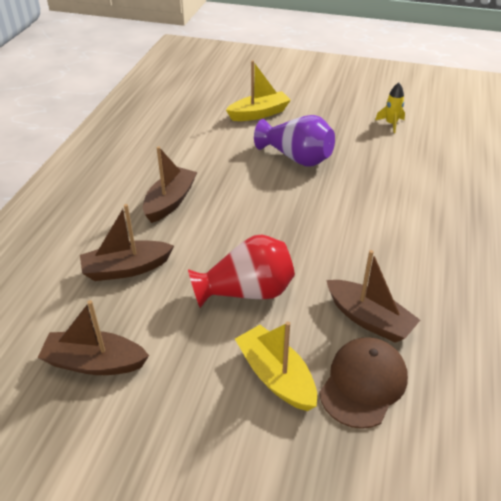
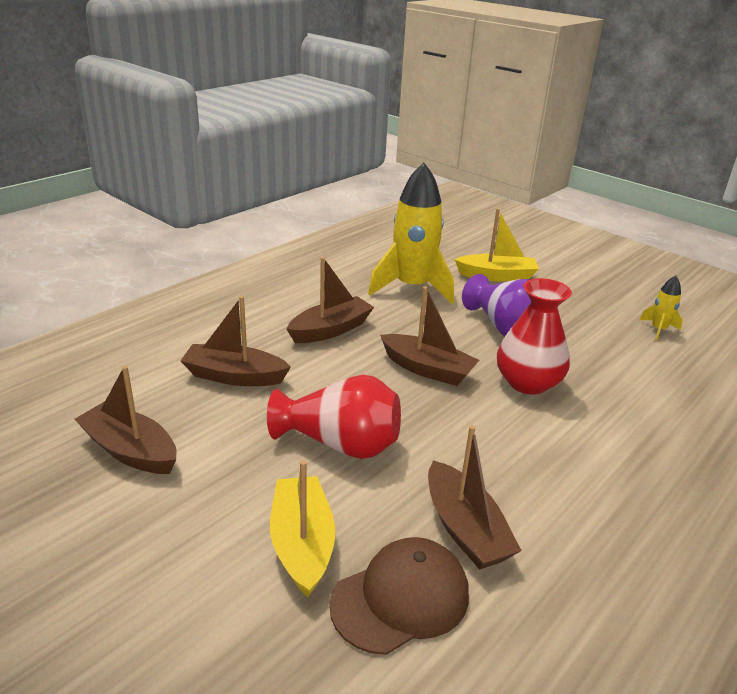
camera: 25 degrees right, 10 degrees down
none -> yellow rocket [368,162,454,304]
none -> brown boat [380,286,479,386]
none -> red vase [497,278,572,395]

